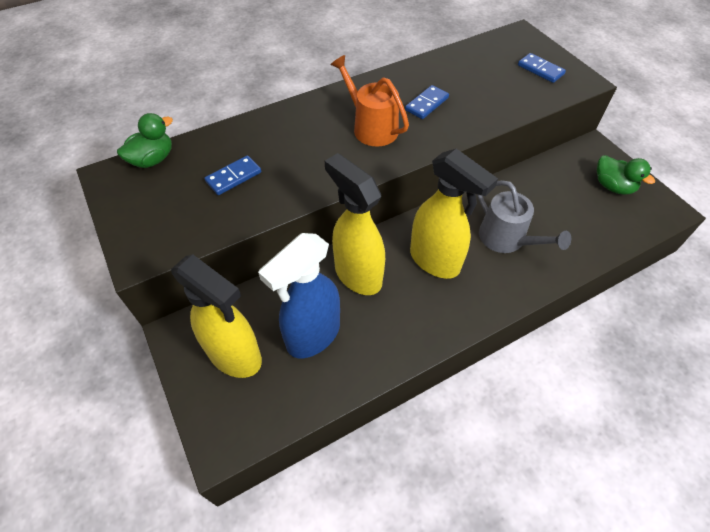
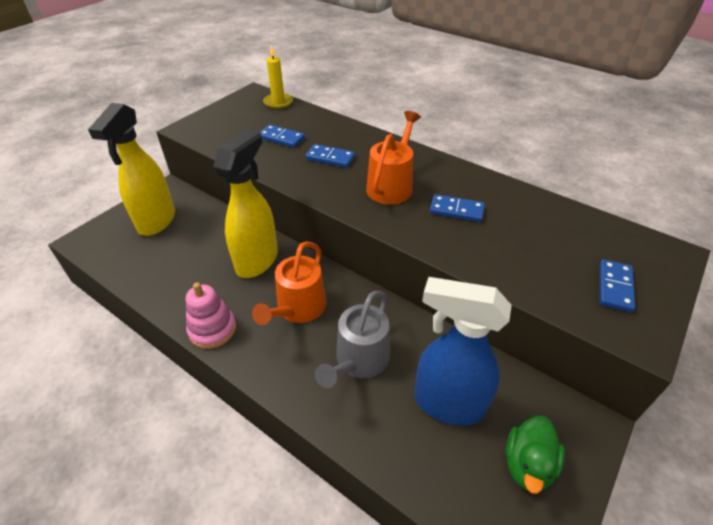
camera: 65 degrees right, 10 degrees down
green duck [117,113,173,168] -> yellow candle [263,45,293,109]
blue spray bottle [258,233,340,358] -> blue spray bottle moved to [414,277,512,426]
yellow spray bottle [410,149,498,279] -> orange watering can [252,241,327,325]
none -> pink stacking toy [186,282,236,349]
none -> blue domino [306,144,355,168]

